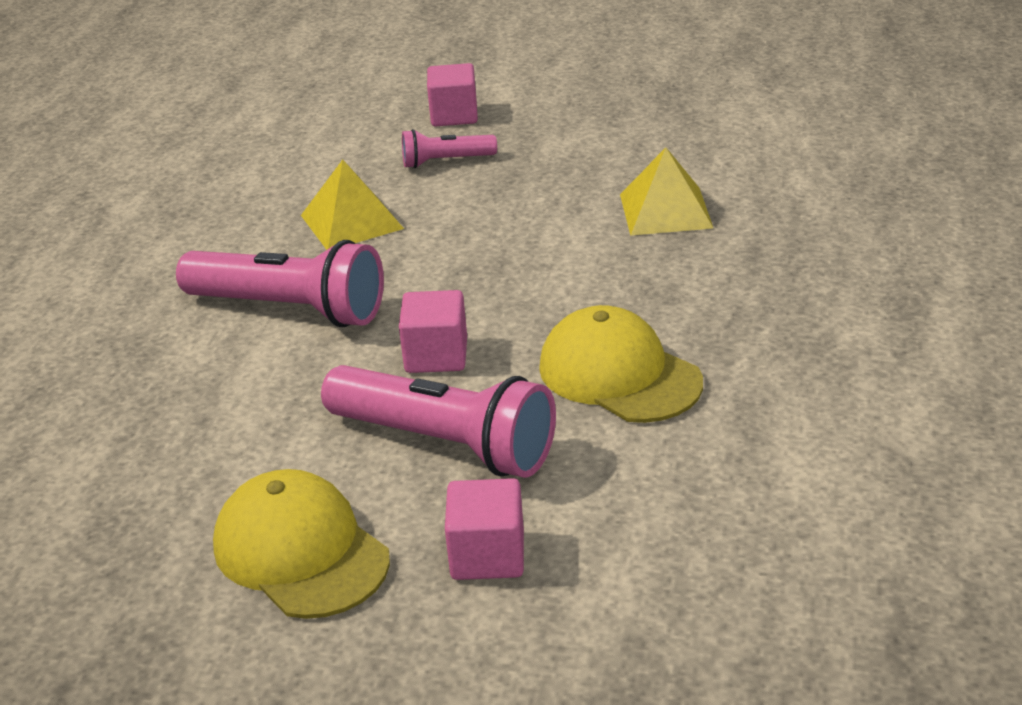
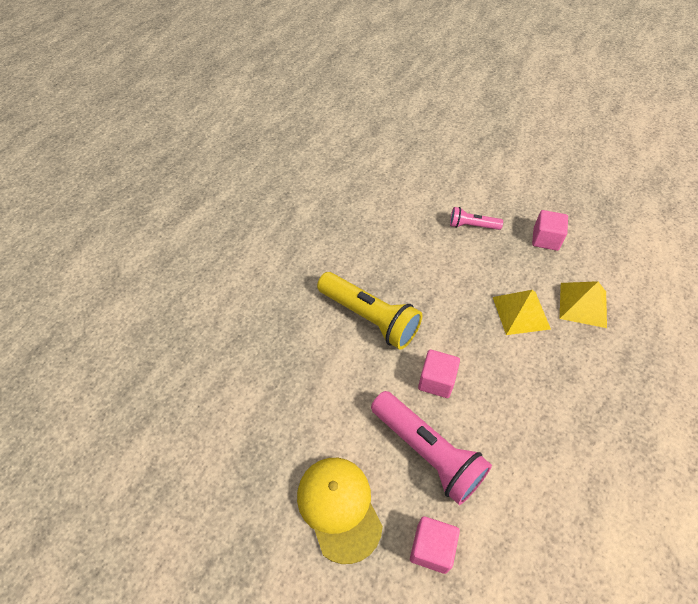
camera: 15 degrees right, 20 degrees up
pink flashlight [176,240,384,327] -> yellow flashlight [317,272,422,350]
yellow pyramid [301,160,404,250] -> yellow pyramid moved to [493,290,551,335]
pink cube [427,63,478,126] -> pink cube moved to [532,210,568,251]
yellow cap [539,305,703,423] -> none

